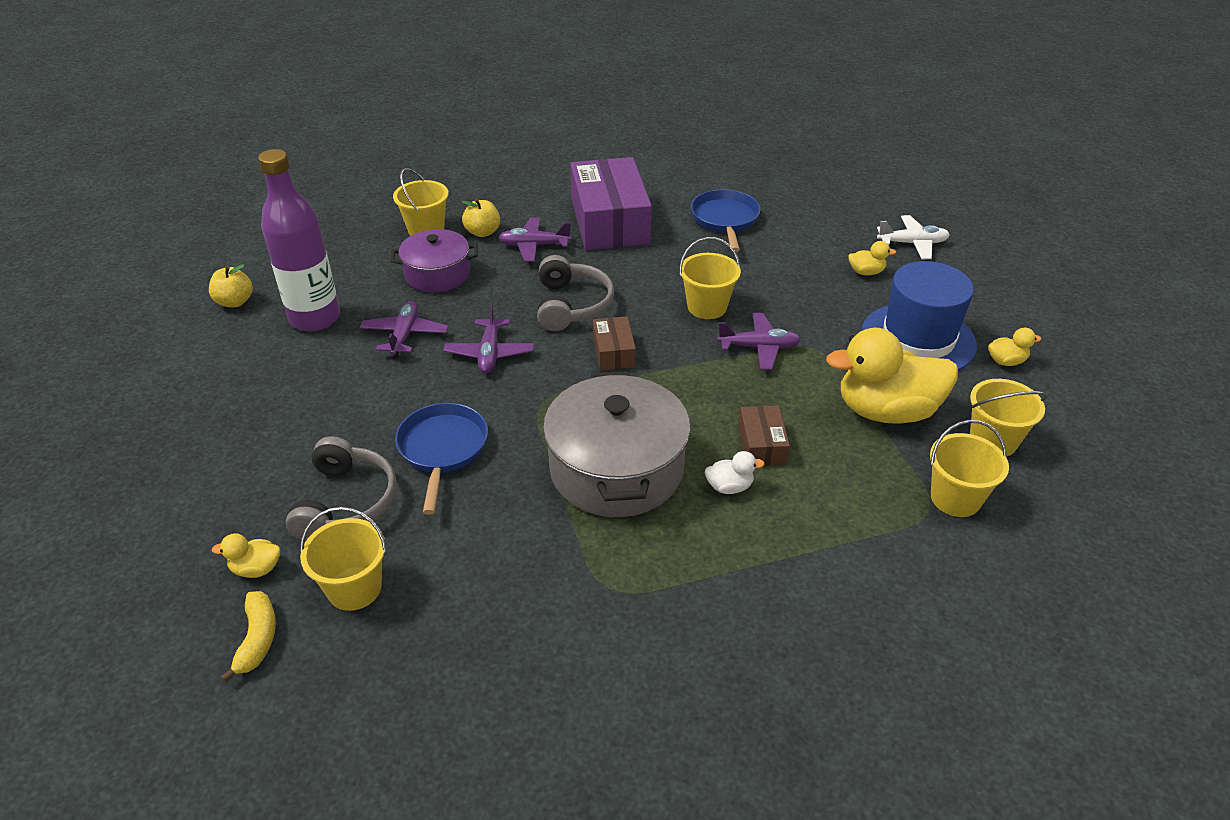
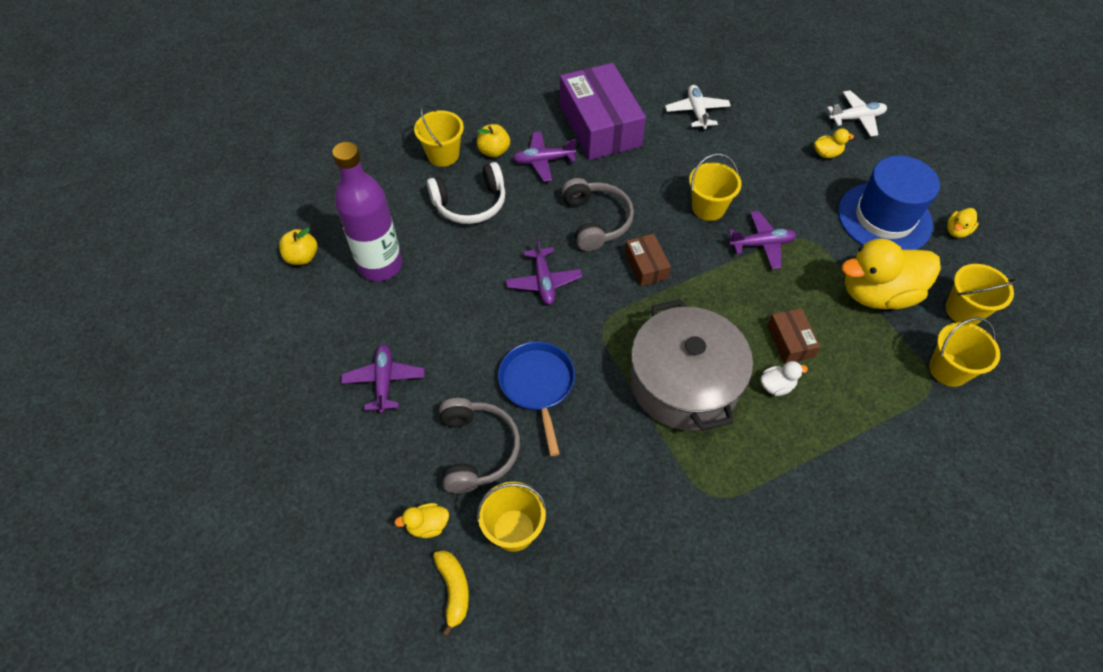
camera: 10 degrees left, 15 degrees up
purple plane [360,301,448,358] -> purple plane moved to [341,345,425,413]
purple pot [391,229,478,293] -> white headphones [427,162,505,224]
blue pan [691,189,761,252] -> white plane [665,85,731,131]
yellow duck [988,328,1042,366] -> yellow duck turned 150 degrees clockwise [947,208,979,238]

